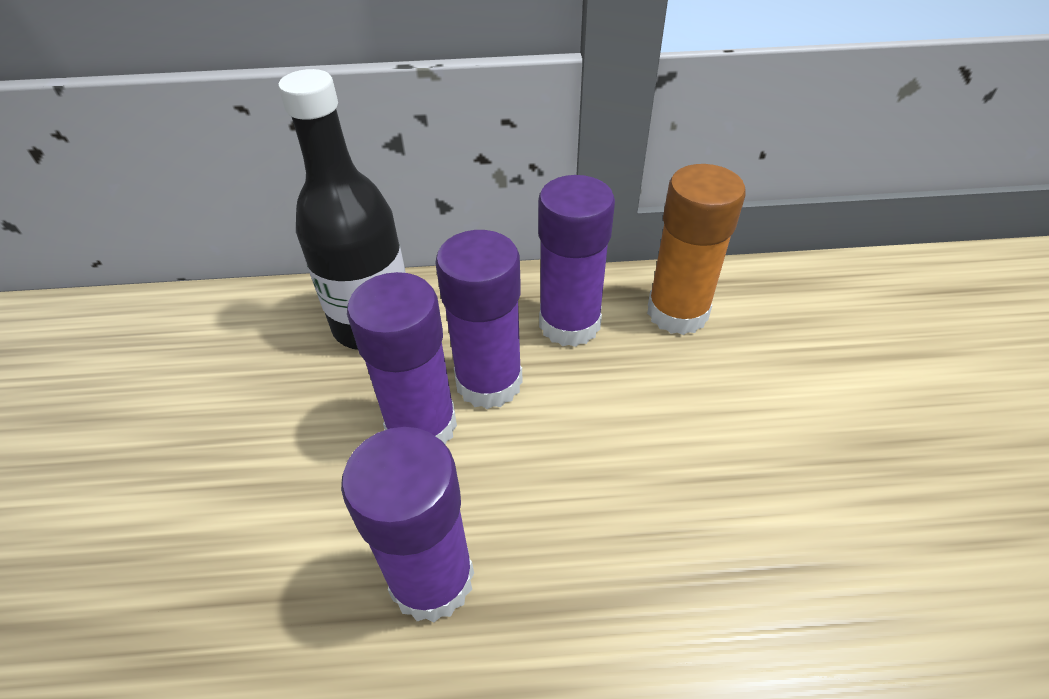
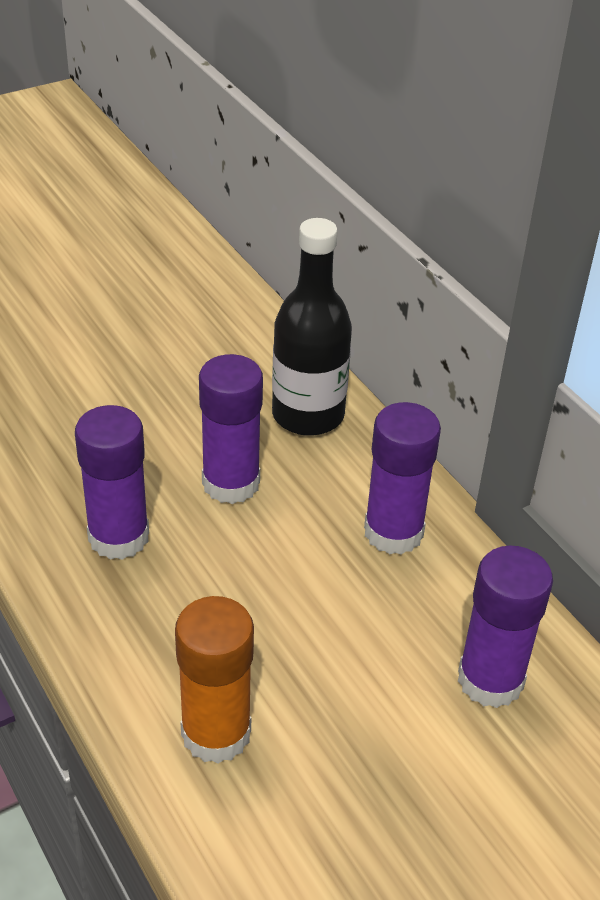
camera: 60 degrees right, 5 degrees down
purple glue stick [435,230,523,409] -> purple glue stick moved to [458,545,553,708]
orange glue stick [647,164,746,335] -> orange glue stick moved to [175,596,254,764]

